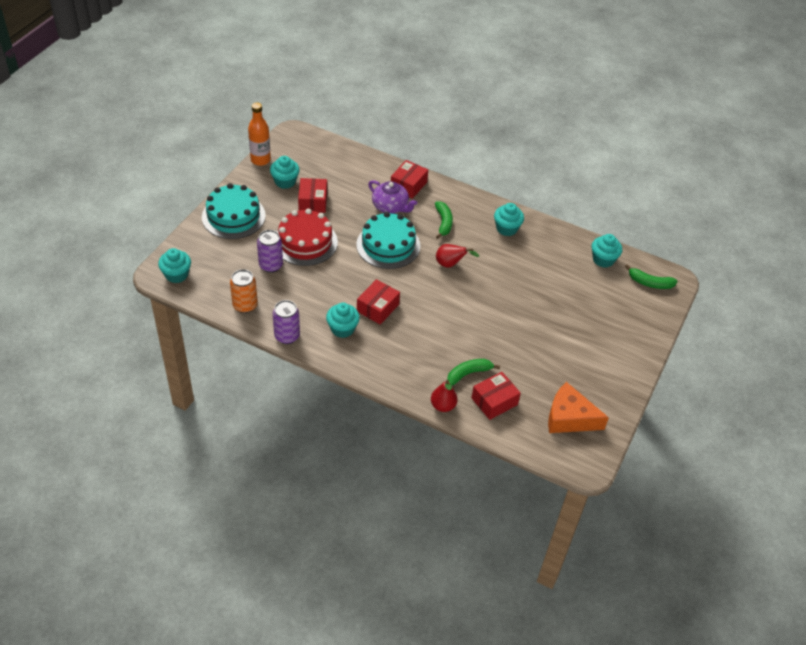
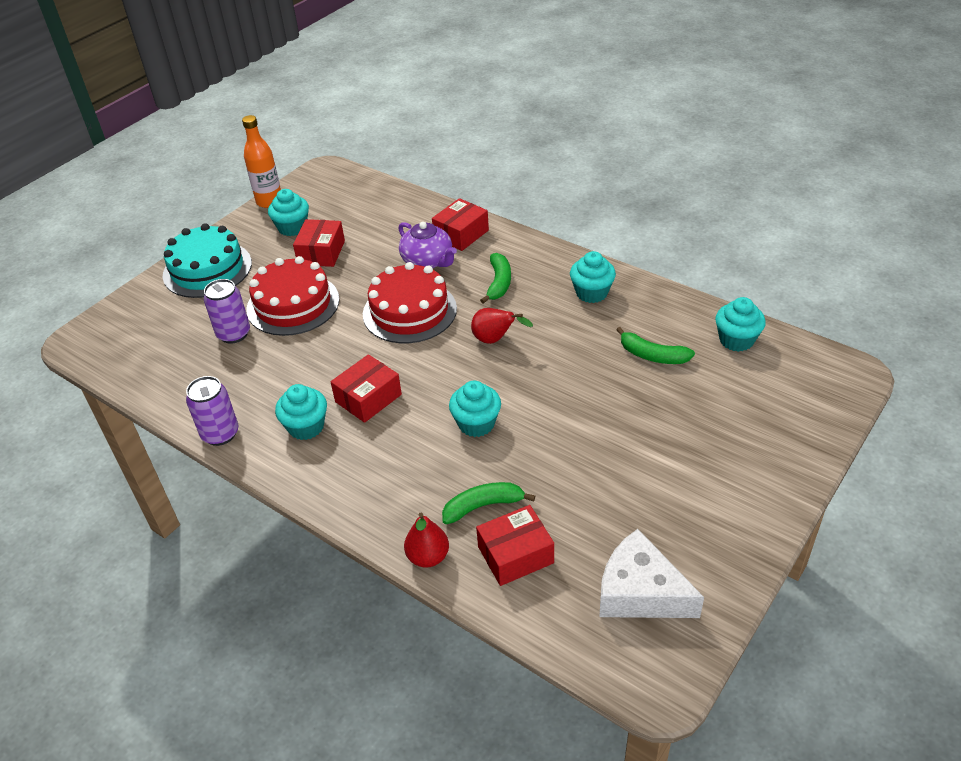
camera: 15 degrees right, 5 degrees down
turquoise cupcake [158,248,191,283] -> turquoise cupcake moved to [449,381,501,437]
orange can [230,269,258,313] -> none
turquoise cake [356,212,420,269] -> red cake [363,262,457,343]
orange cheese [548,382,609,433] -> white cheese [599,529,704,618]
green banana [625,265,678,289] -> green banana moved to [617,327,695,364]

